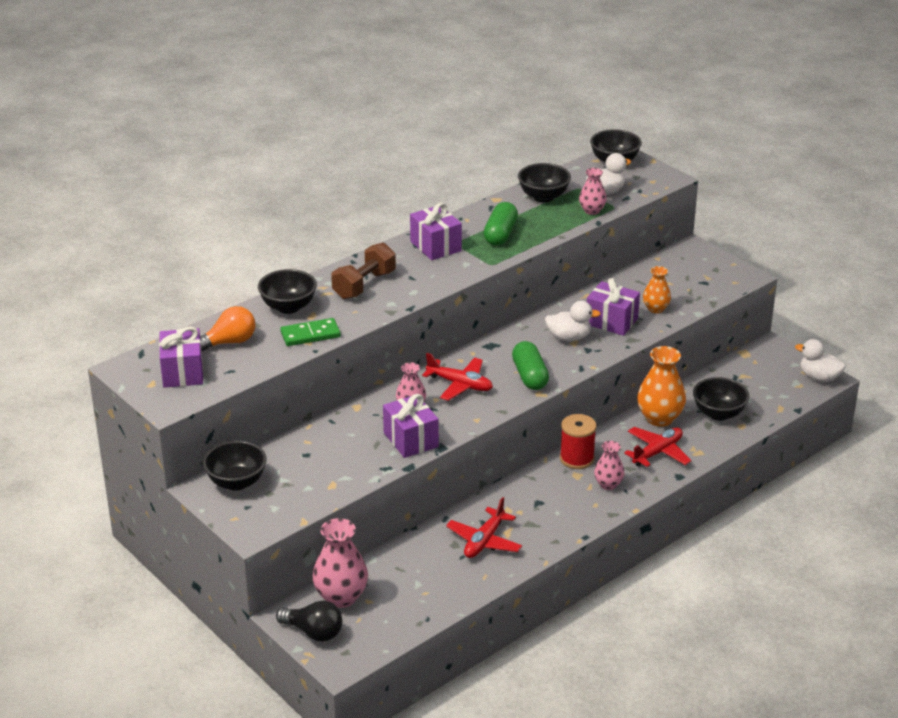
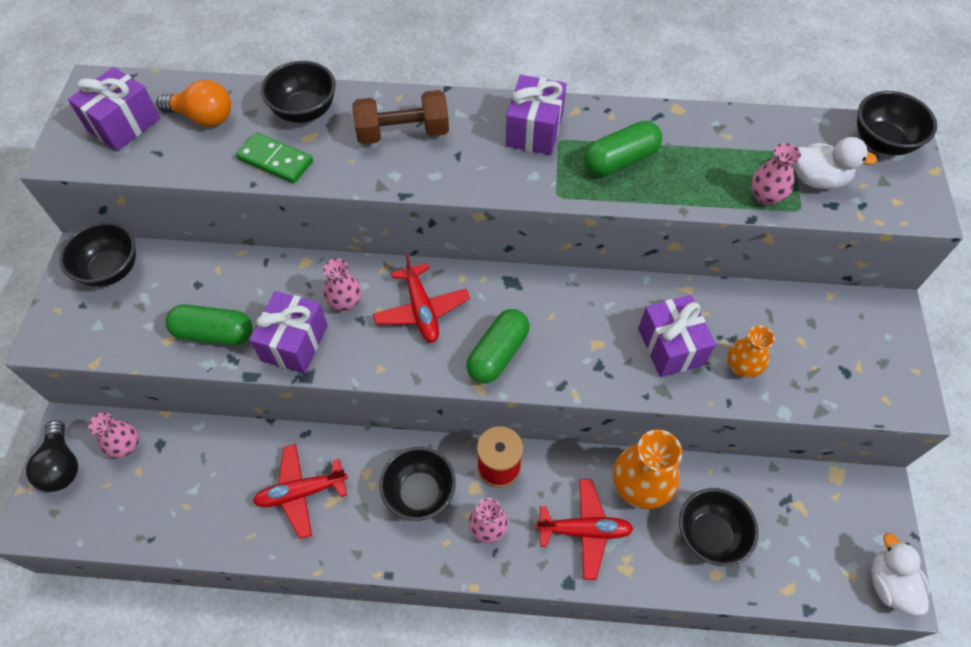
camera: 45 degrees right, 25 degrees up
pink vase [313,518,368,608] -> pink vase [89,412,139,458], size x0.59
black bowl [518,163,571,202] -> black bowl moved to [379,447,456,521]
white duck [545,301,601,341] -> none
none -> green capsule [166,304,252,346]

